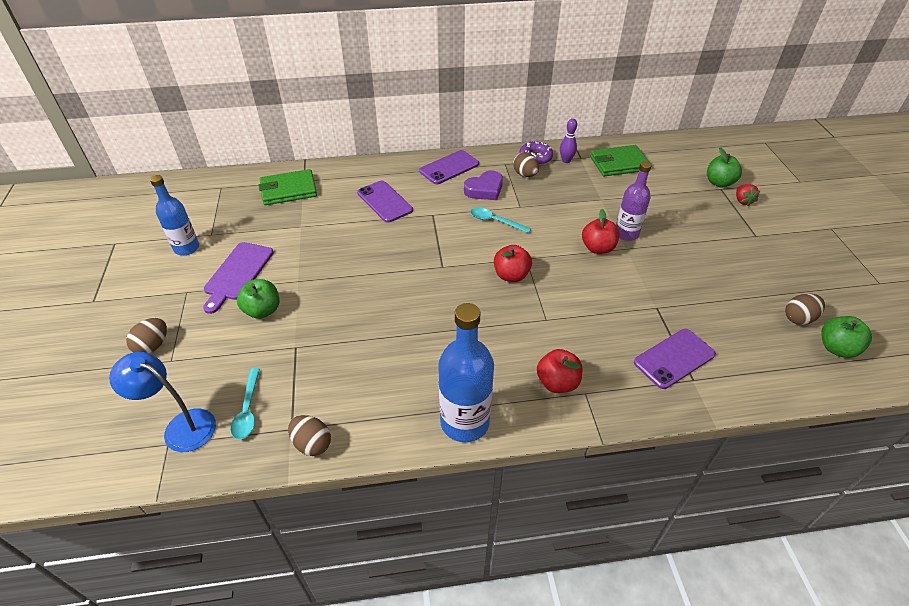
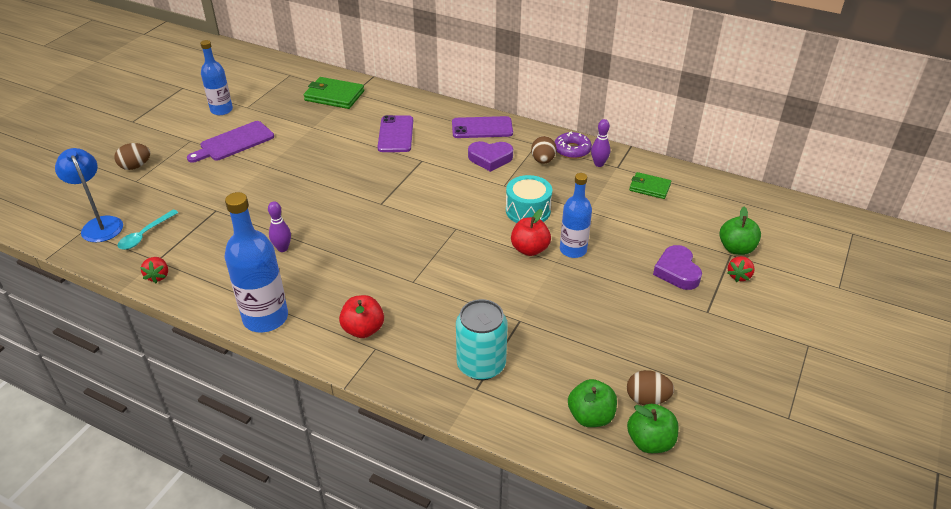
camera: 35 degrees right, 5 degrees down
green apple [237,279,280,319] -> green apple moved to [568,379,617,427]
brown egg [288,415,331,456] -> red strawberry [140,257,168,283]
turquoise spoon [470,207,531,233] -> none
red apple [494,245,532,282] -> none
green wallet [590,145,649,176] -> green wallet [629,172,671,199], size x0.63
purple bottle [616,161,652,241] -> blue bottle [560,173,592,258]
purple phone [634,329,716,389] -> turquoise can [456,299,508,380]
none -> purple bowling pin [268,201,291,252]
none -> turquoise drum [506,175,552,223]
none -> purple heart [653,245,702,290]

